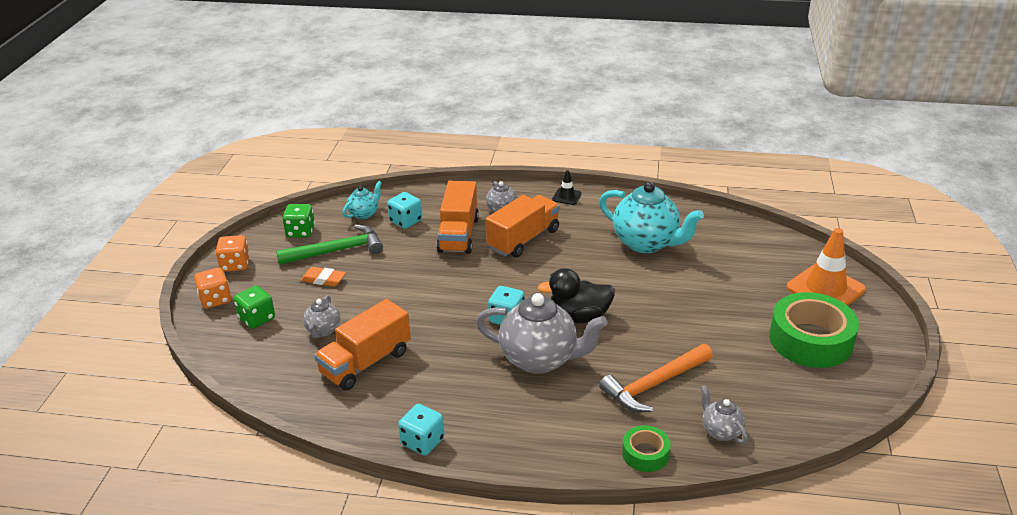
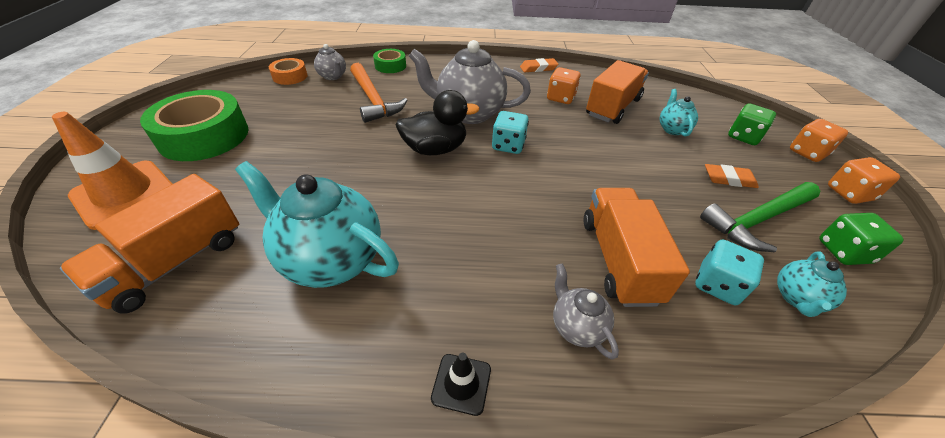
camera: 170 degrees right, 10 degrees up
grey teapot [303,295,340,338] -> turquoise teapot [660,89,698,137]
turquoise dice [398,404,444,456] -> orange eraser [520,58,558,72]
orange truck [485,195,560,258] -> orange truck moved to [60,174,239,314]
orange hammer [599,344,713,412] -> orange hammer turned 105 degrees clockwise [350,63,408,123]
none -> orange tape [269,58,307,85]
none -> orange dice [547,67,581,104]

